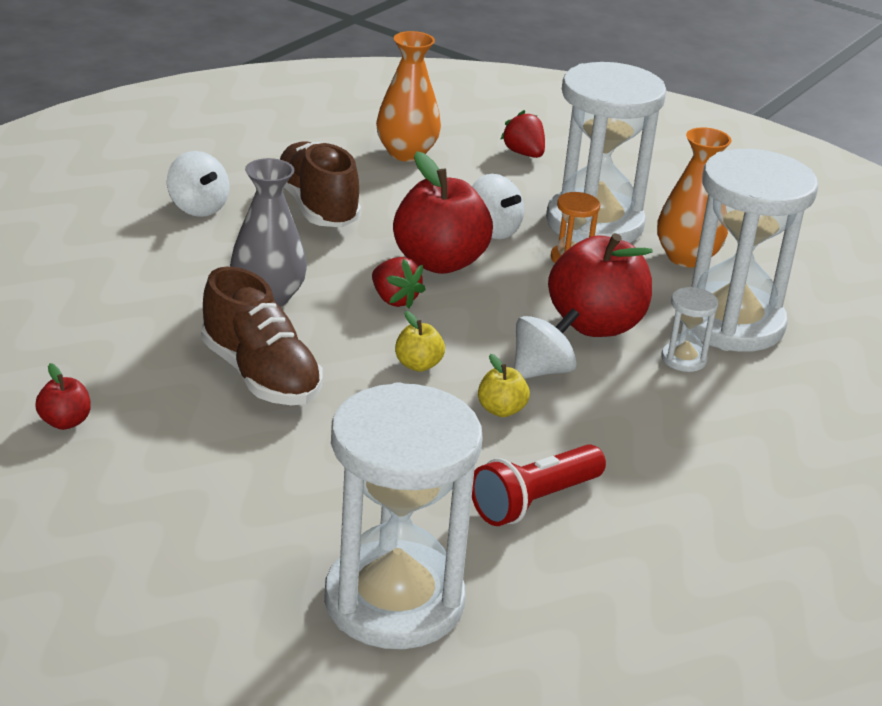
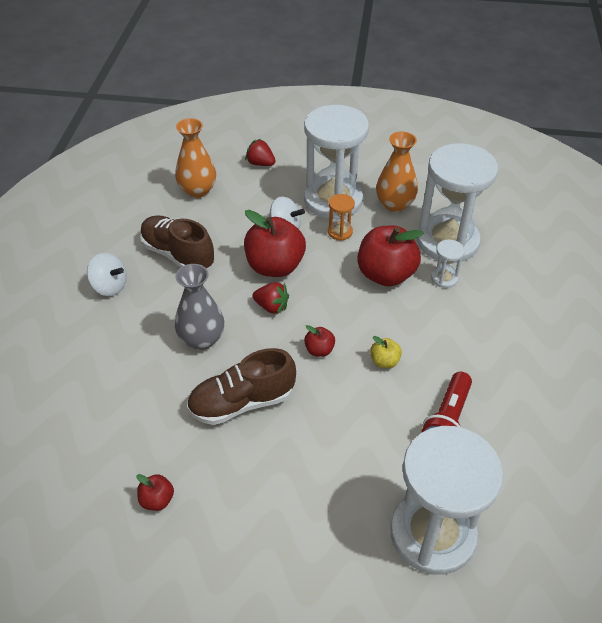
camera: 25 degrees left, 15 degrees up
brown shoe [201,266,323,405] -> brown shoe turned 135 degrees clockwise [187,348,296,425]
yellow apple [395,311,445,372] -> red apple [304,325,335,357]
white spinning top [514,308,579,379] -> none

